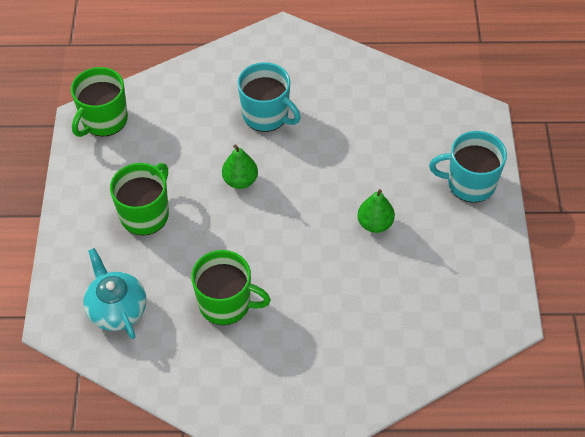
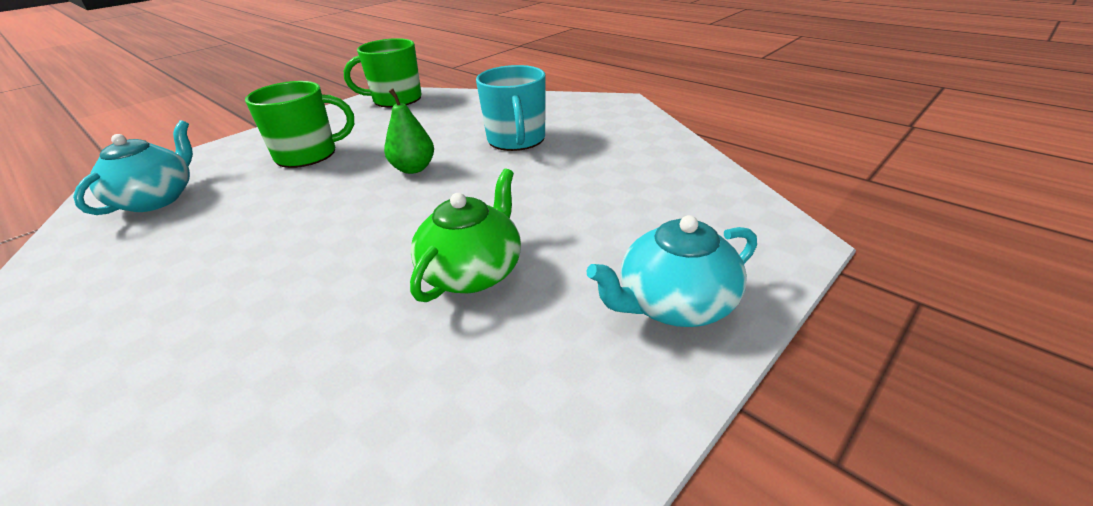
camera: 45 degrees right, 20 degrees down
green mug [191,250,271,325] -> none
green pear [357,189,395,233] -> green teapot [410,169,521,302]
turquoise mug [429,131,507,203] -> turquoise teapot [586,215,757,327]

